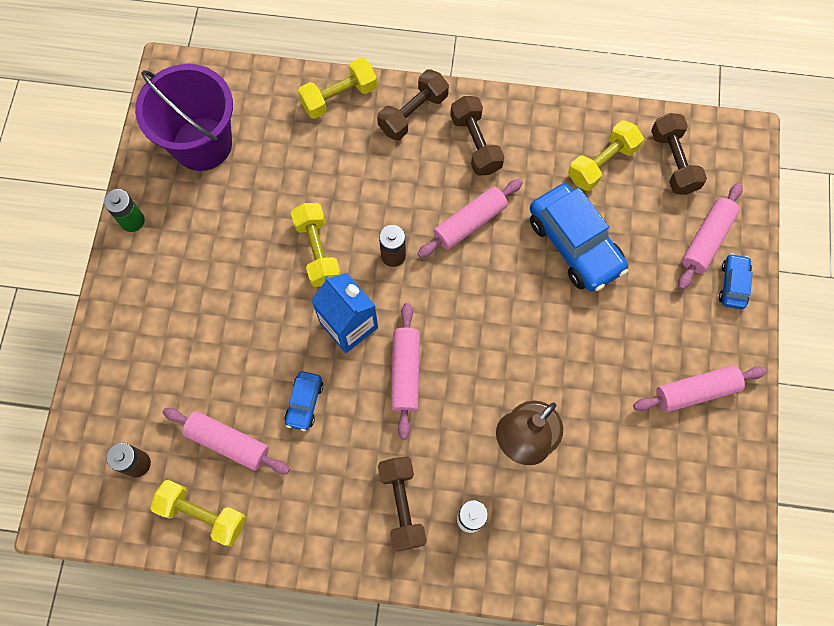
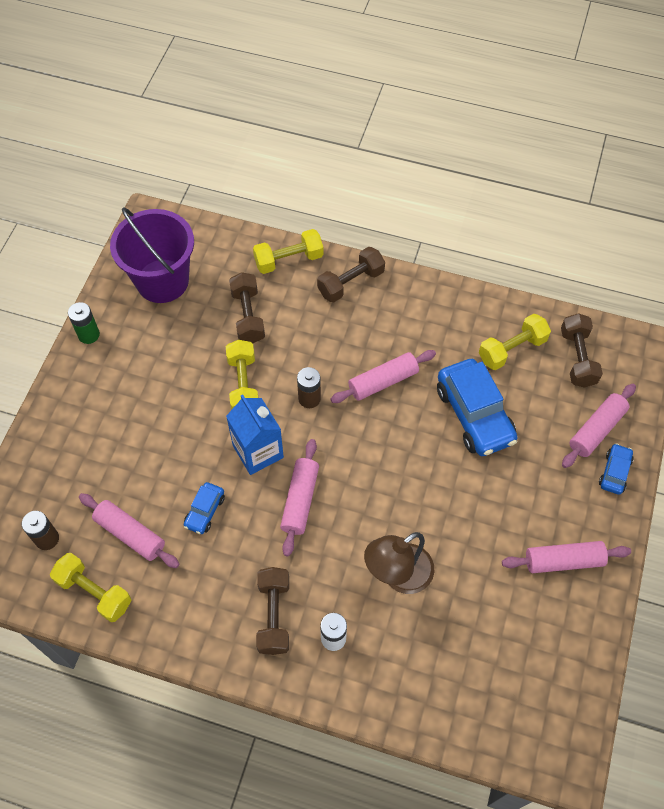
camera: 10 degrees right, 10 degrees down
brown dumbbell [450,96,505,176] -> brown dumbbell moved to [229,272,265,343]

